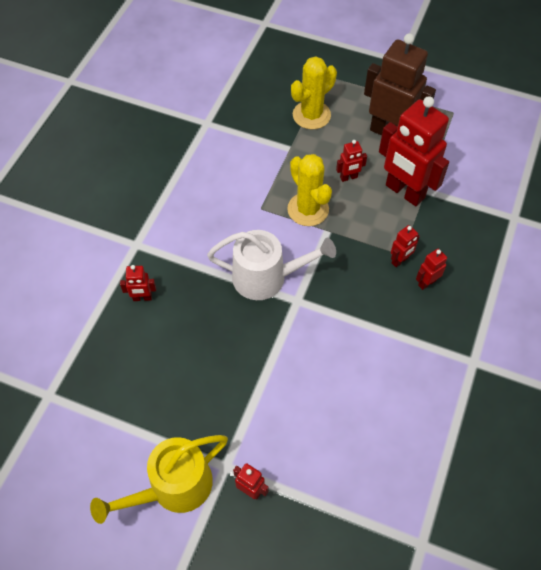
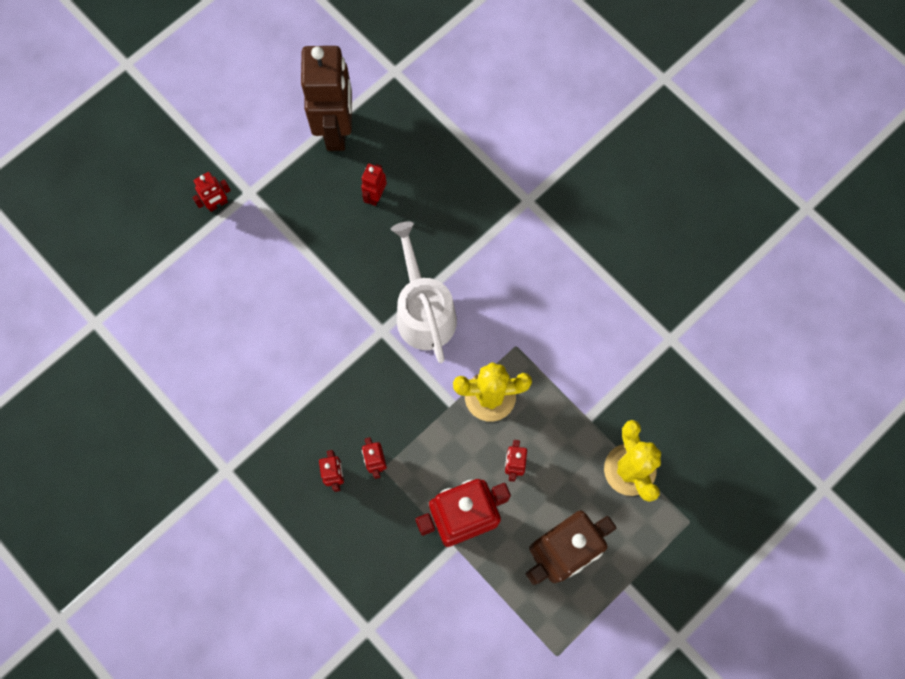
camera: 115 degrees right, 15 degrees up
yellow watering can [90,435,228,524] -> none
red robot [120,265,156,301] -> red robot moved to [361,164,387,206]
white watering can [207,230,336,300] -> white watering can turned 135 degrees clockwise [391,221,457,363]
none -> brown robot [301,46,352,151]

